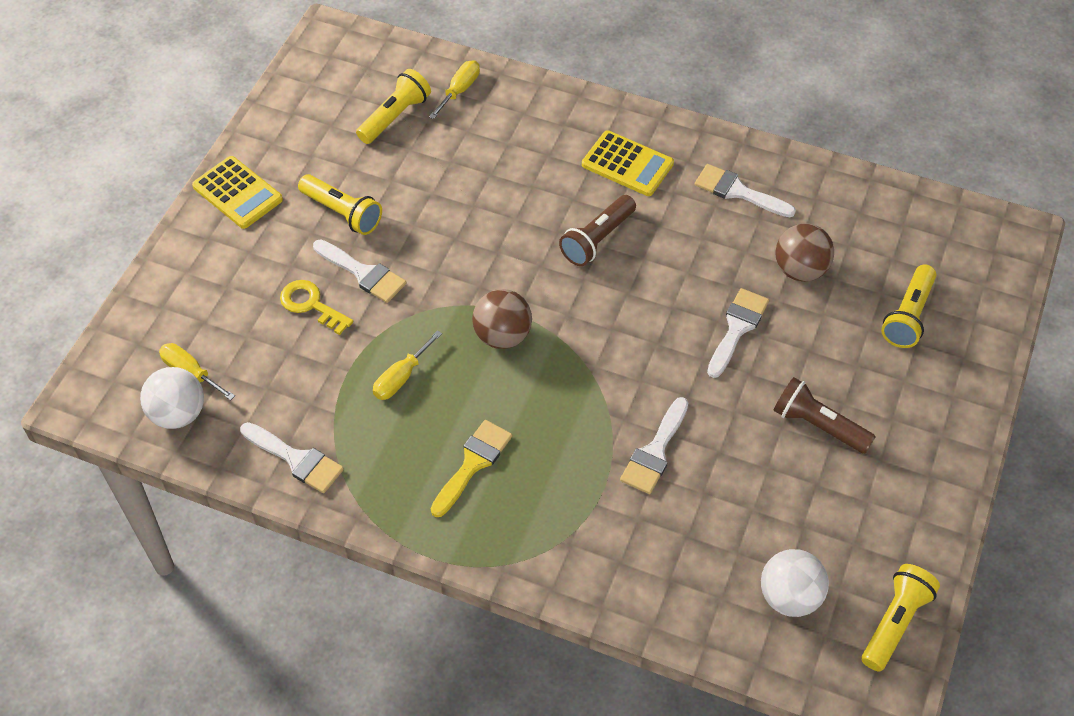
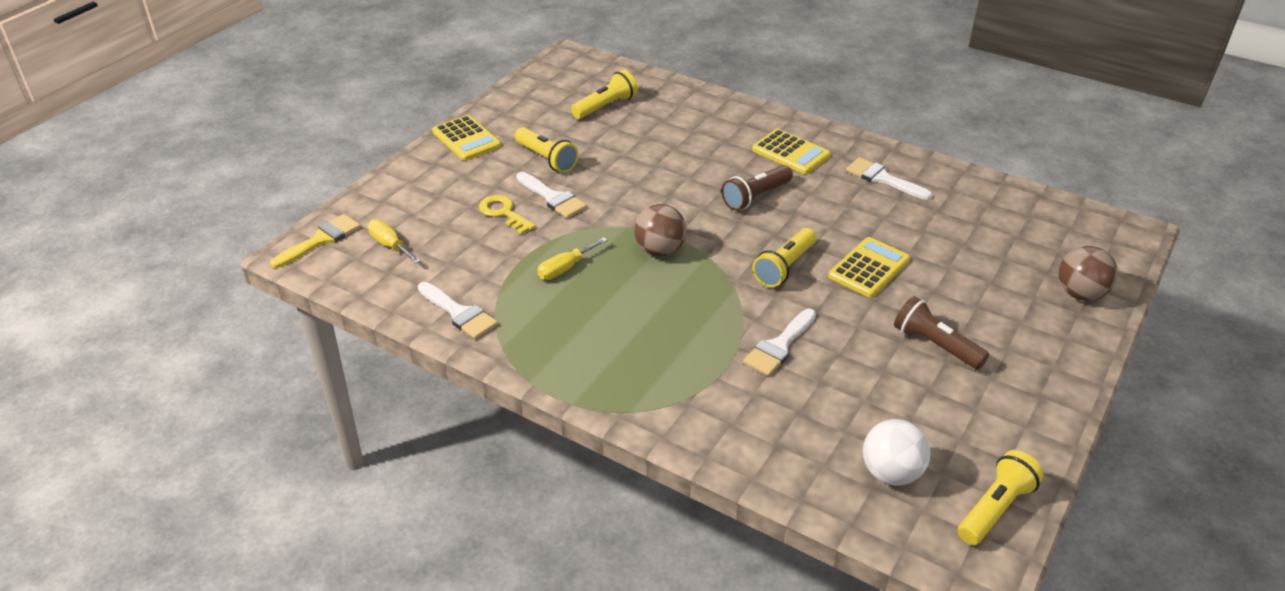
camera: 10 degrees right, 15 degrees down
white ball [140,367,204,429] -> none
yellow screwdriver [429,60,480,119] -> none
yellow brush [431,420,512,517] -> yellow brush moved to [270,214,361,268]
white brush [707,288,769,378] -> yellow calculator [828,237,910,298]
brown ball [775,223,834,282] -> brown ball moved to [1059,246,1118,301]
yellow flashlight [881,264,936,348] -> yellow flashlight moved to [752,228,816,287]

